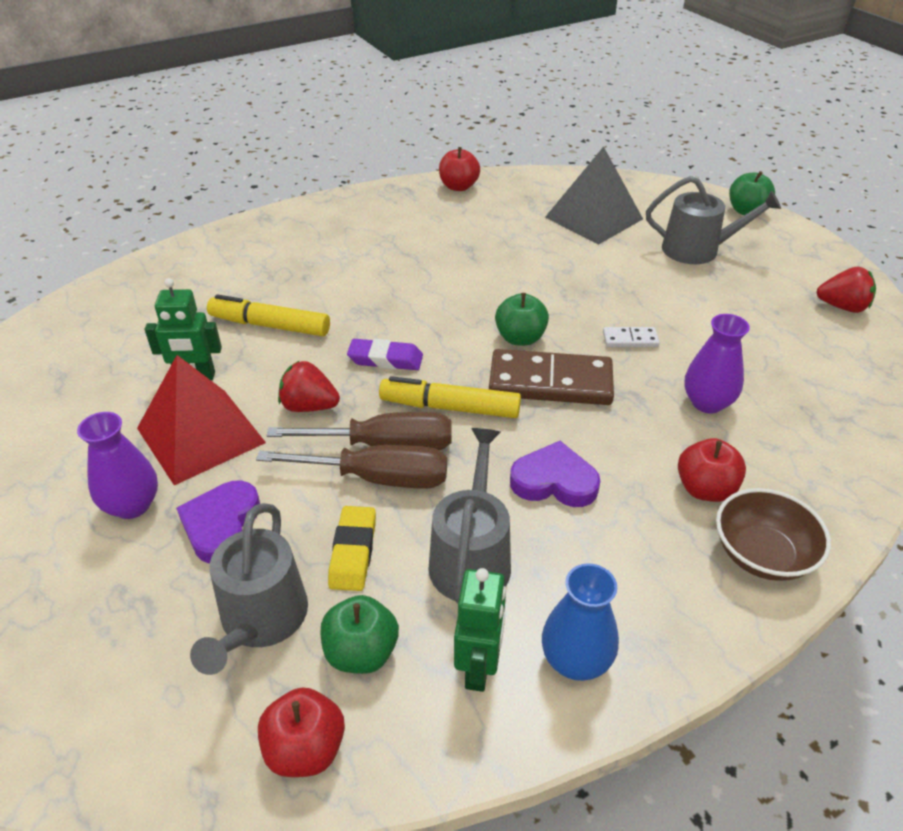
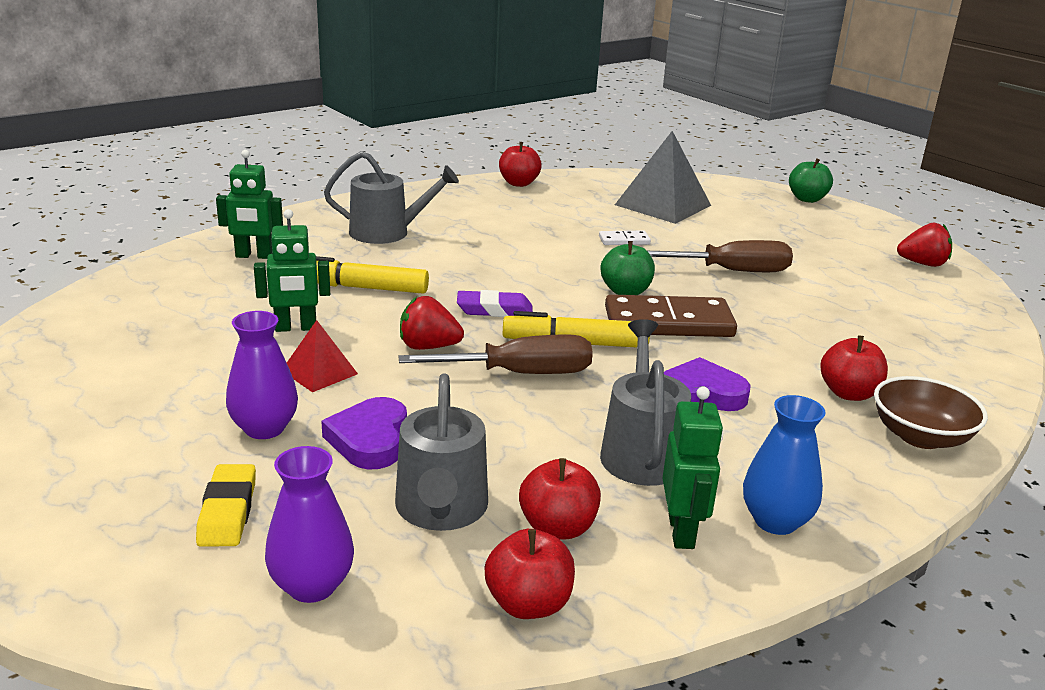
camera: 10 degrees left, 15 degrees down
red pyramid [137,355,266,485] -> red pyramid [287,320,358,392], size x0.53
brown screwdriver [256,445,447,489] -> brown screwdriver moved to [648,240,793,272]
green apple [320,595,399,674] -> red apple [519,458,601,540]
yellow eraser [328,506,376,591] -> yellow eraser moved to [196,464,256,547]
white domino [603,327,660,347] -> white domino moved to [599,231,651,245]
grey watering can [646,176,781,264] -> grey watering can moved to [324,151,459,244]
purple vase [684,314,750,413] -> purple vase moved to [265,446,354,603]
none -> green robot [216,150,283,259]

